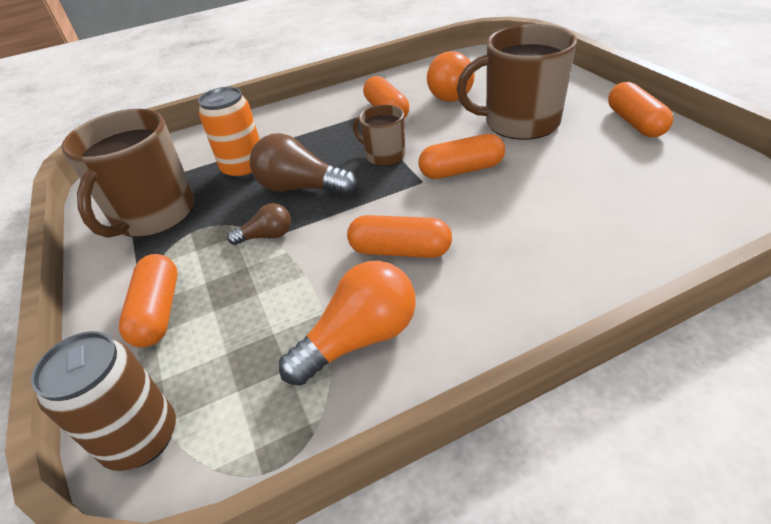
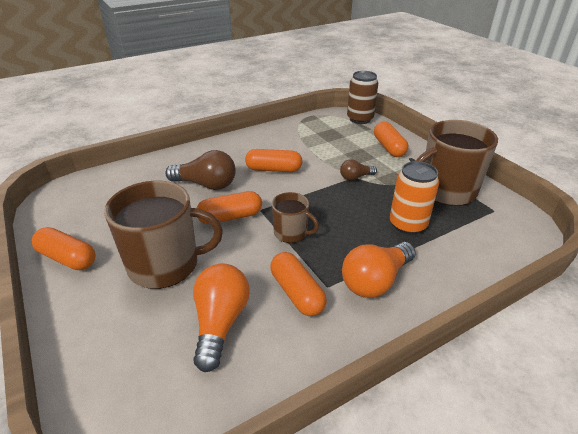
camera: 170 degrees right, 5 degrees down
brown mug [61,109,195,238] -> brown mug turned 120 degrees counterclockwise [416,120,498,206]
brown light bulb [250,133,357,196] -> brown light bulb moved to [165,150,236,190]
orange light bulb [279,261,416,386] -> orange light bulb moved to [342,242,416,298]
orange capsule [608,82,673,137] -> orange capsule turned 45 degrees counterclockwise [31,227,96,270]

